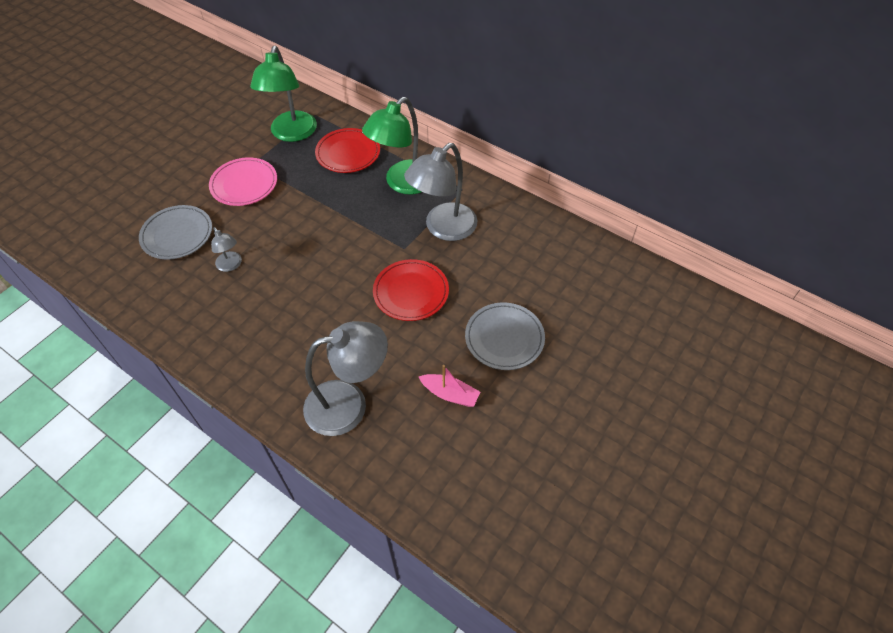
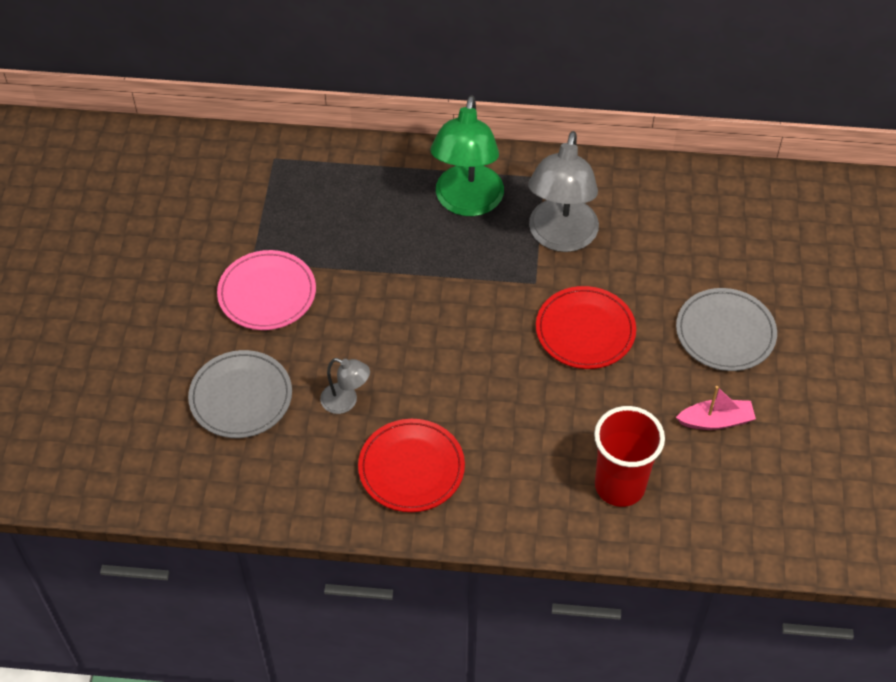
camera: 30 degrees left, 0 degrees up
green lamp [250,46,317,142] -> none
grey lamp [303,321,388,436] -> red cup [594,406,665,507]
red plate [315,128,380,173] -> red plate moved to [358,419,465,512]

